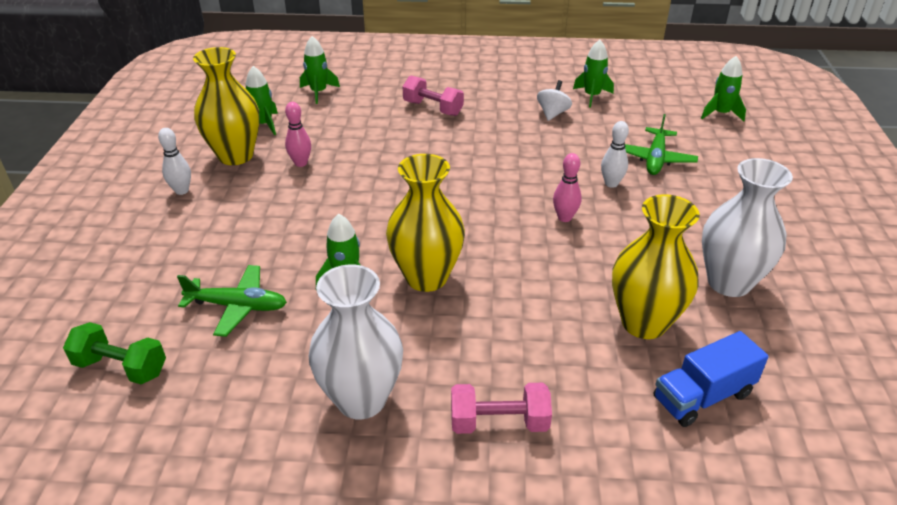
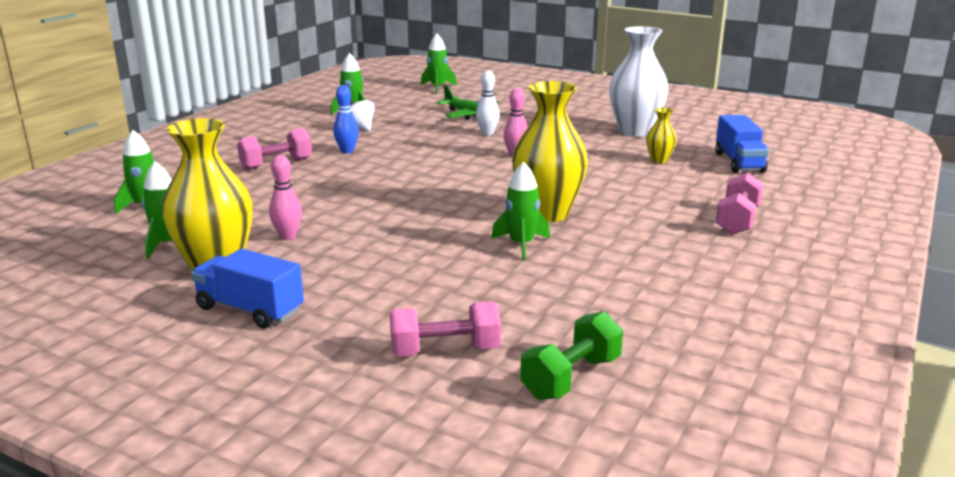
camera: 65 degrees left, 15 degrees down
white bowling pin [158,128,191,195] -> blue truck [191,249,304,328]
green plane [177,265,287,337] -> none
white vase [309,264,403,420] -> none
yellow vase [612,194,700,339] -> yellow vase [646,107,677,163], size x0.47
none -> blue bowling pin [333,85,359,154]
none -> pink dumbbell [390,301,501,356]

